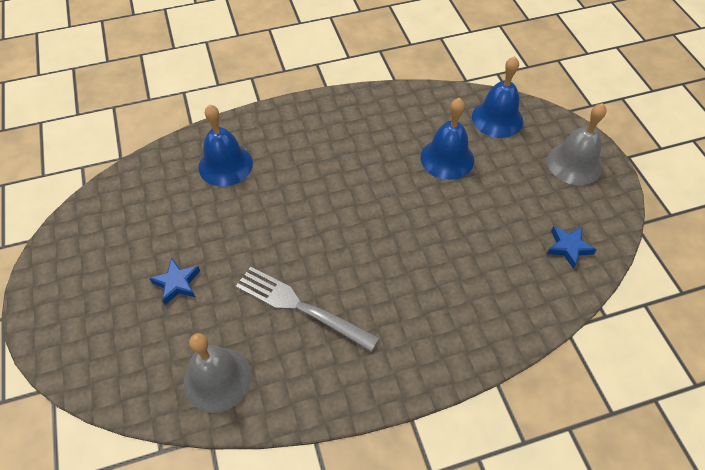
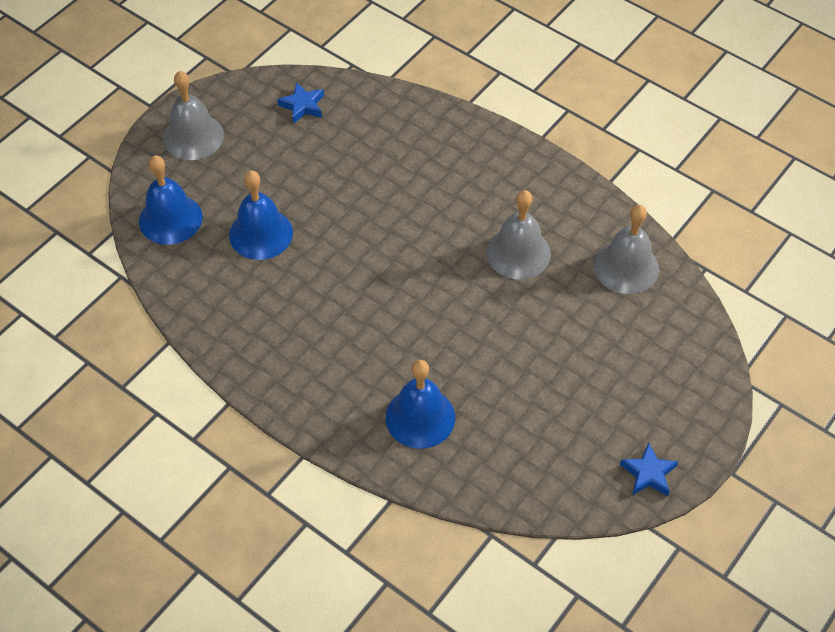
camera: 125 degrees left, 0 degrees up
blue star [149,258,200,305] -> blue star moved to [620,443,678,496]
grey fork [236,267,379,352] -> grey bell [486,190,551,280]

